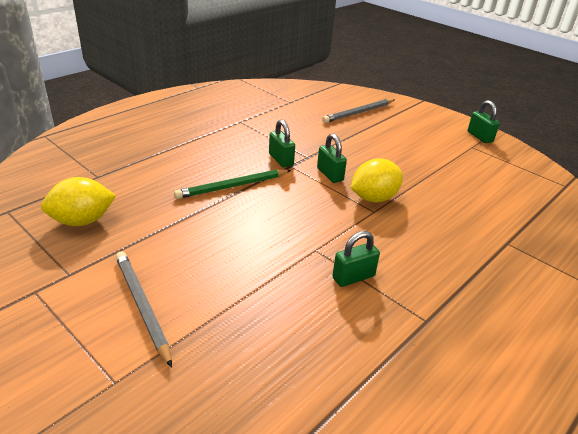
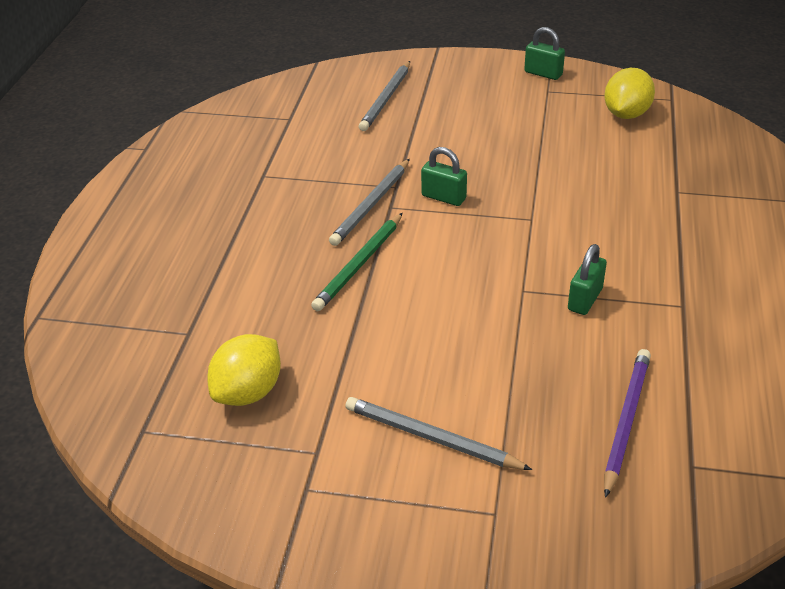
camera: 30 degrees left, 5 degrees up
green padlock [269,119,295,168] -> grey pencil [329,159,410,246]
yellow lemon [351,158,403,202] -> yellow lemon moved to [604,68,655,119]
none -> purple pencil [604,349,651,498]

